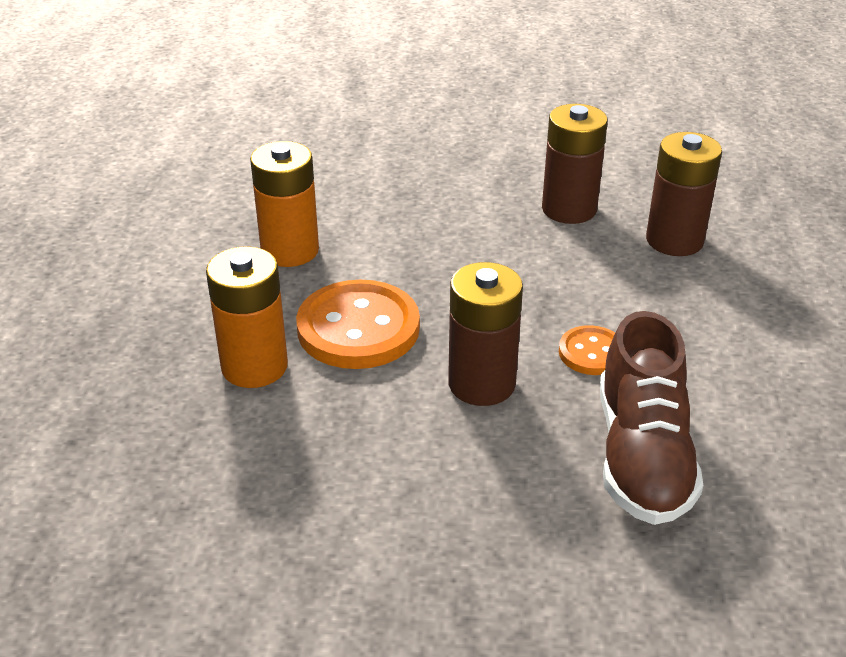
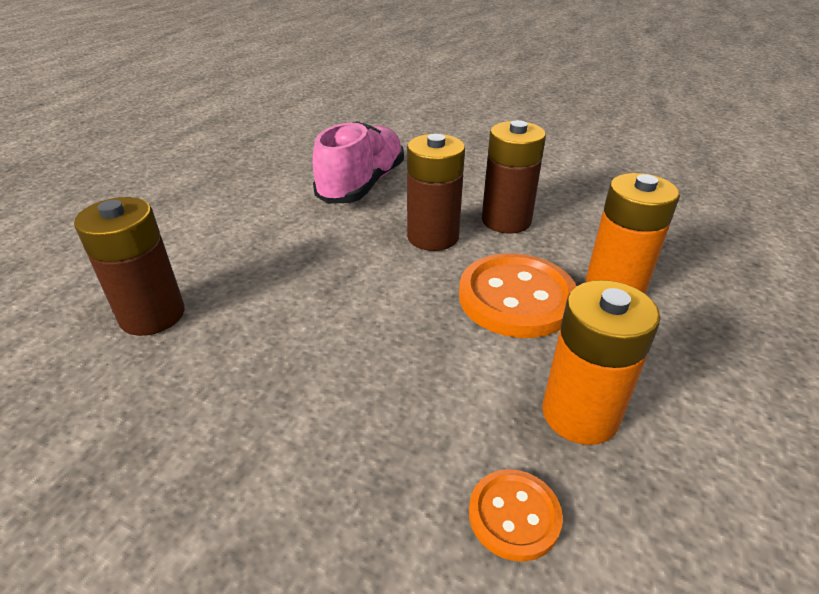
camera: 160 degrees left, 0 degrees up
brown battery [542,104,608,224] -> brown battery moved to [482,120,546,234]
orange button [559,325,615,375] -> orange button moved to [469,469,563,562]
brown shoe [600,311,703,525] -> pink shoe [312,121,404,204]

